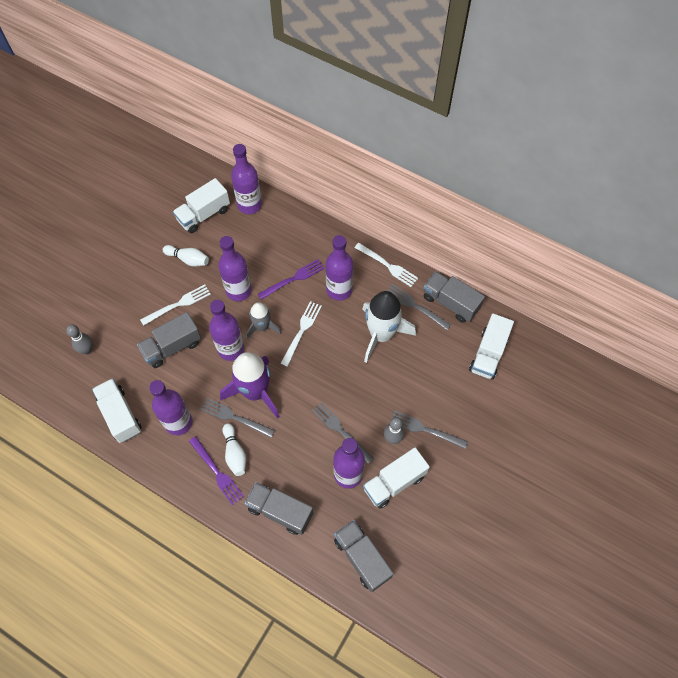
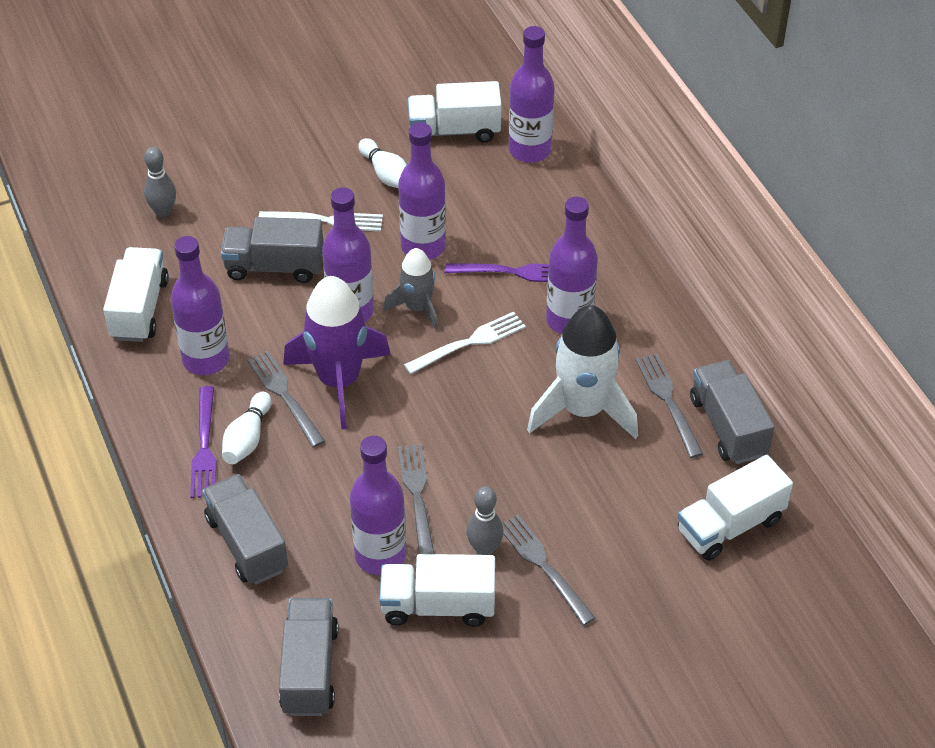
camera: 35 degrees right, 15 degrees down
white fork [355,243,418,287] -> none

